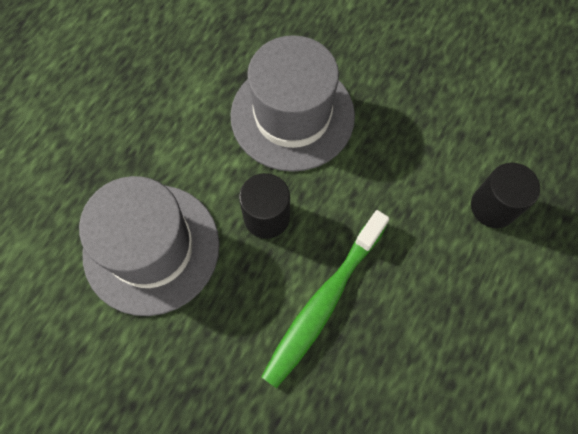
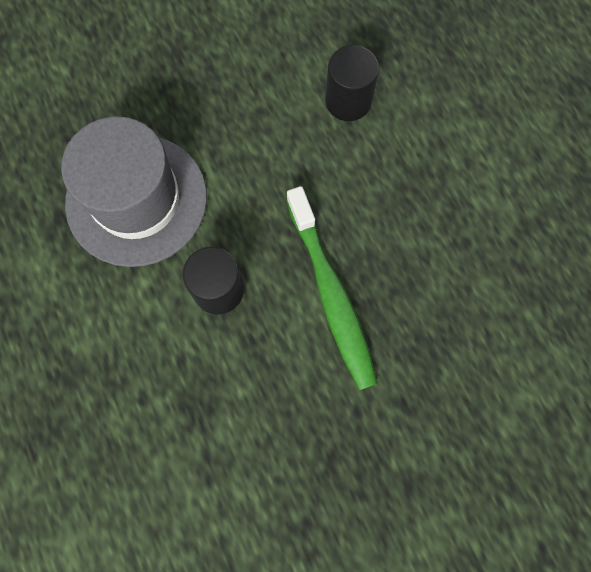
camera: 55 degrees left, 5 degrees up
grey hat [79,176,220,316] -> none

